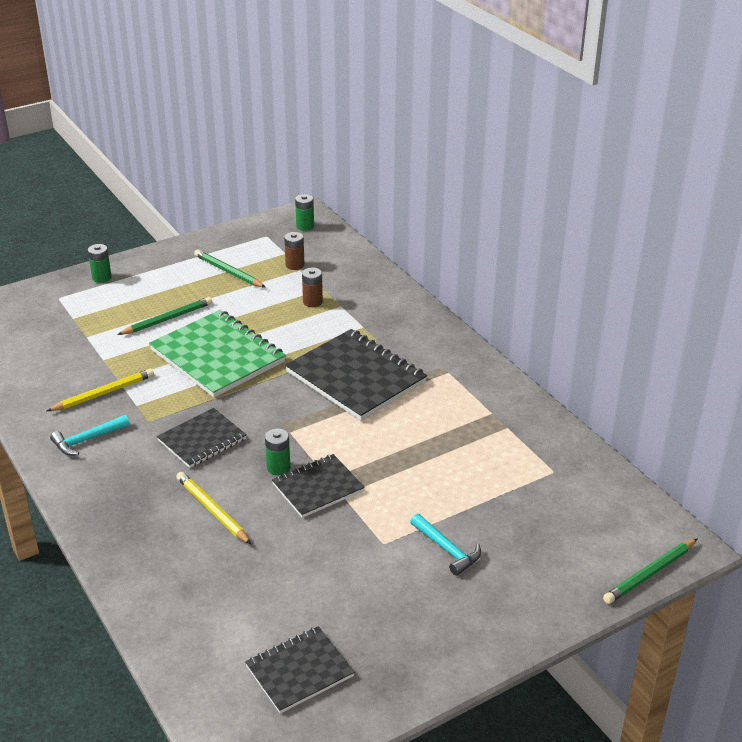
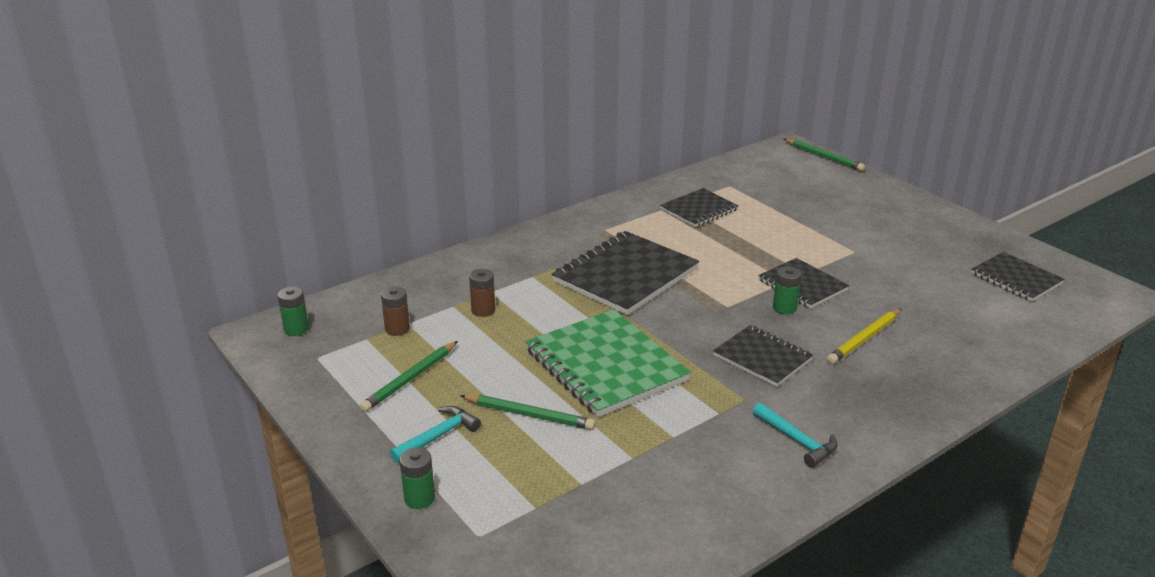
camera: 95 degrees left, 5 degrees down
yellow pencil [47,369,154,411] -> none
green pencil [117,297,212,335] -> green pencil turned 150 degrees clockwise [460,395,596,430]
green notebook [149,310,286,398] -> green notebook turned 75 degrees counterclockwise [526,309,691,417]
turquoise hammer [410,514,481,576] -> turquoise hammer moved to [390,406,481,463]
none -> black notebook [660,188,739,227]

